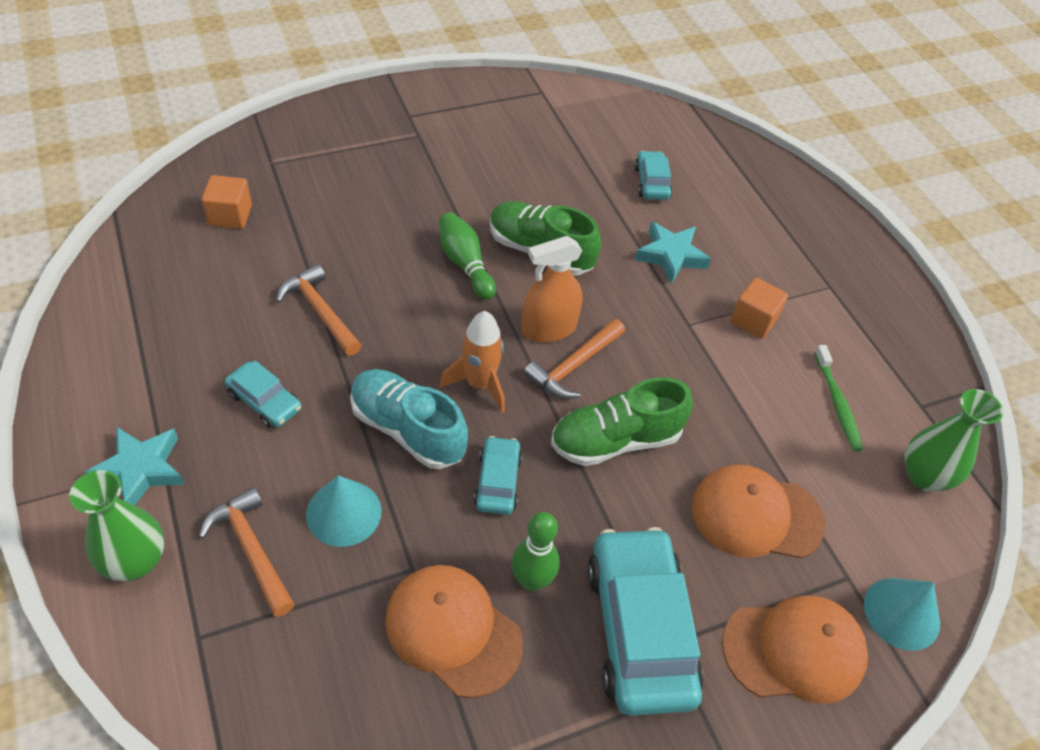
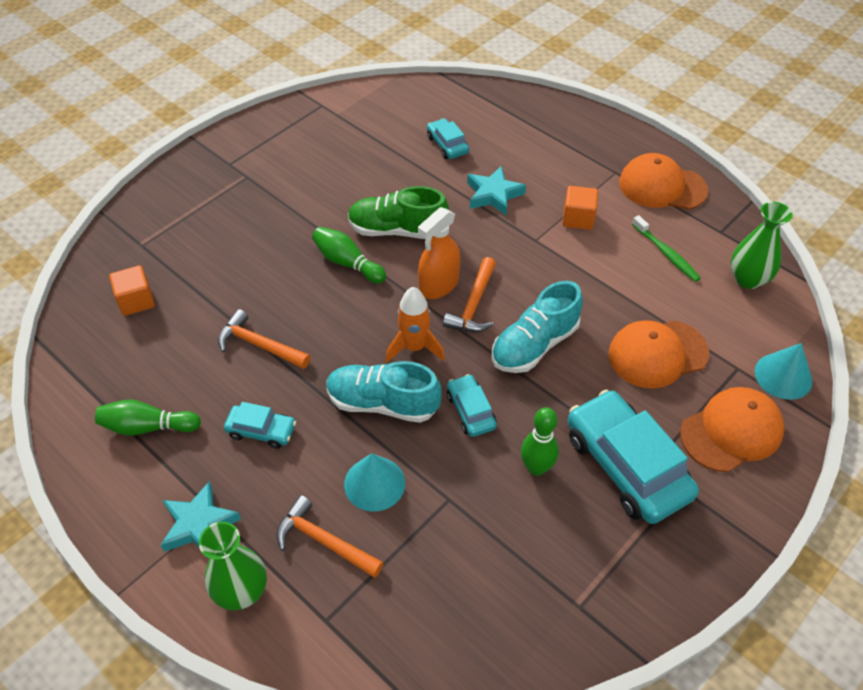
camera: 20 degrees left, 0 degrees up
orange cap [385,565,523,698] -> orange cap moved to [619,153,708,209]
green shoe [551,377,693,466] -> turquoise shoe [492,281,583,373]
none -> green bowling pin [95,399,201,436]

